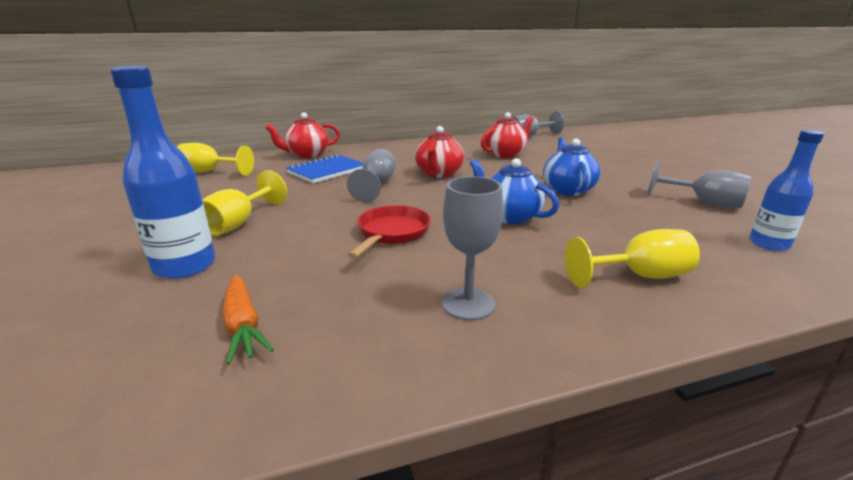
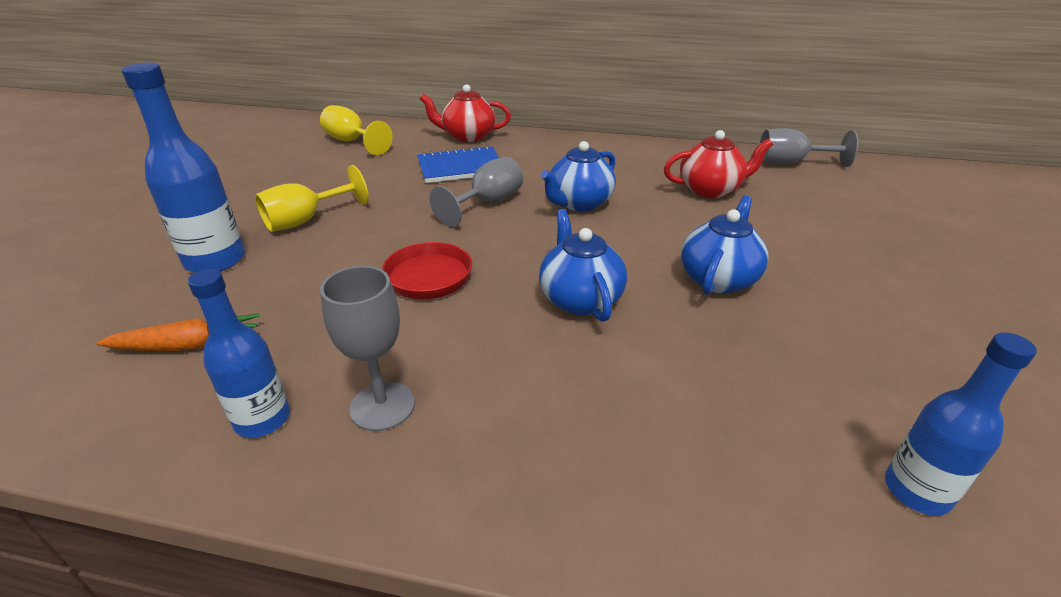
camera: 30 degrees right, 10 degrees up
orange carrot [222,274,274,364] -> orange carrot turned 105 degrees counterclockwise [96,313,260,351]
red teapot [415,126,464,178] -> blue teapot [541,141,616,211]
yellow goblet [565,229,700,288] -> none
grey goblet [648,161,751,208] -> none
none -> blue bottle [188,269,290,438]

